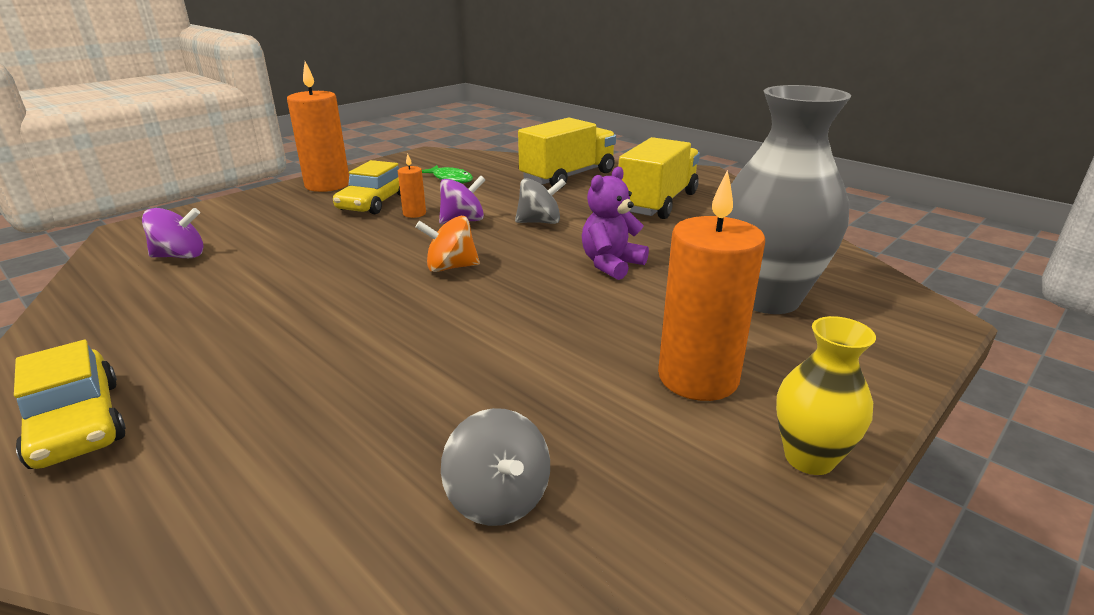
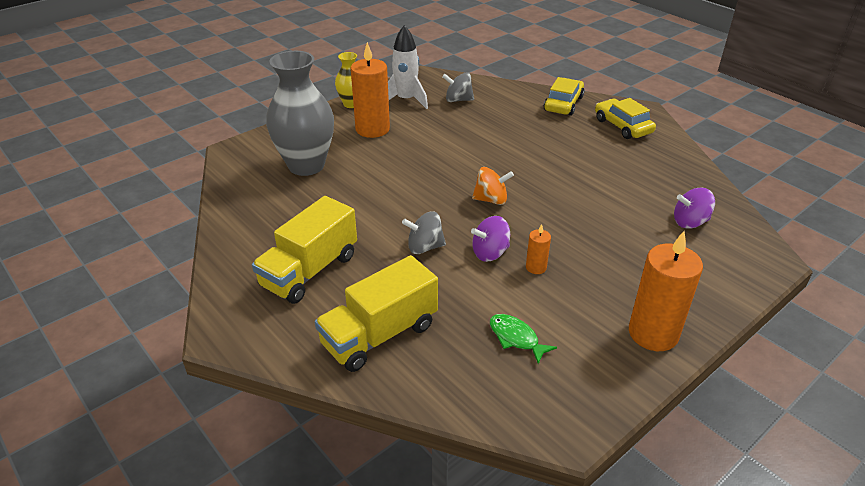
camera: 175 degrees left, 10 degrees up
yellow car [333,160,401,214] -> yellow car moved to [544,77,584,116]
grey spinning top [441,408,550,526] -> grey spinning top turned 60 degrees counterclockwise [442,72,474,102]
purple teddy bear [582,167,649,280] -> none
none -> white rocket [388,25,428,109]

